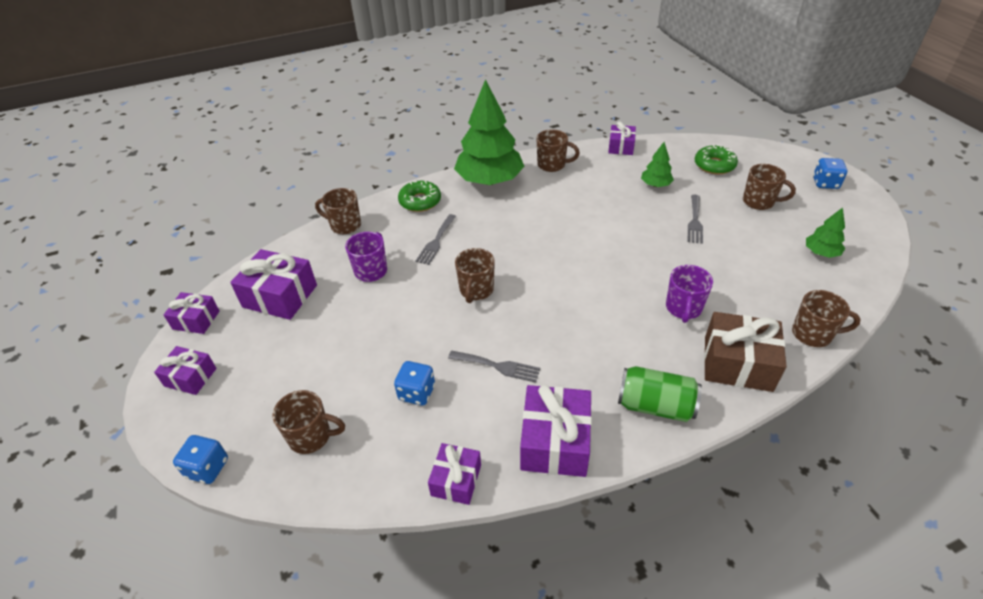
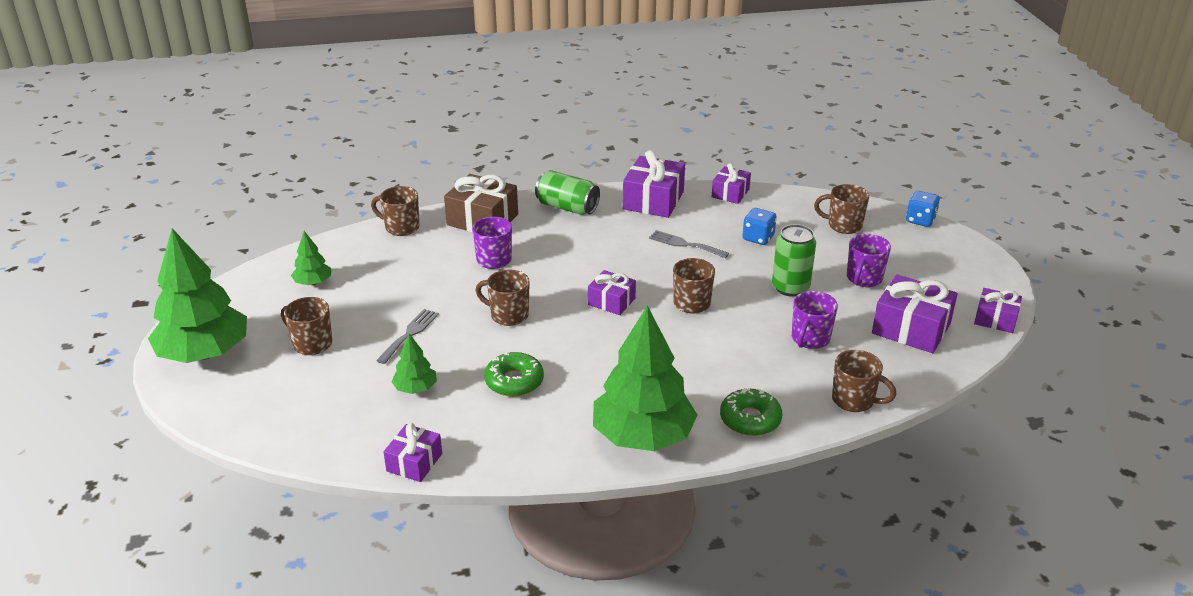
camera: 170 degrees left, 10 degrees down
purple gift [154,346,217,395] -> purple gift moved to [588,270,636,315]
grey fork [416,214,457,265] -> none
brown mug [537,130,580,172] -> brown mug moved to [476,270,530,326]
green donut [695,145,738,175] -> green donut moved to [484,352,544,397]
blue dice [813,158,848,189] -> green tree [148,228,247,363]
none -> green can [772,224,816,297]
none -> purple mug [847,234,891,287]

